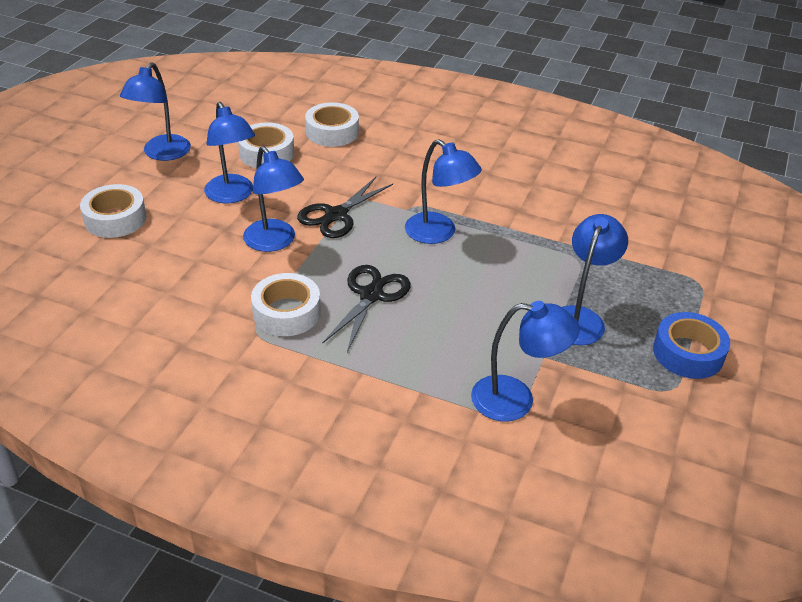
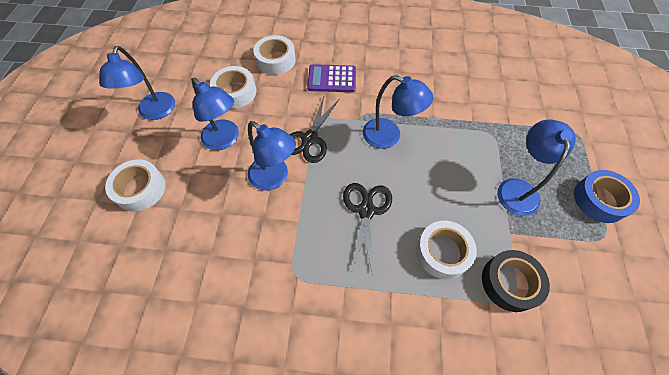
camera: 15 degrees left, 20 degrees up
white tape [251,273,321,336] -> white tape moved to [416,221,477,279]
blue lamp [471,301,580,421] -> black tape [482,250,550,312]
none -> purple calculator [307,64,356,92]

